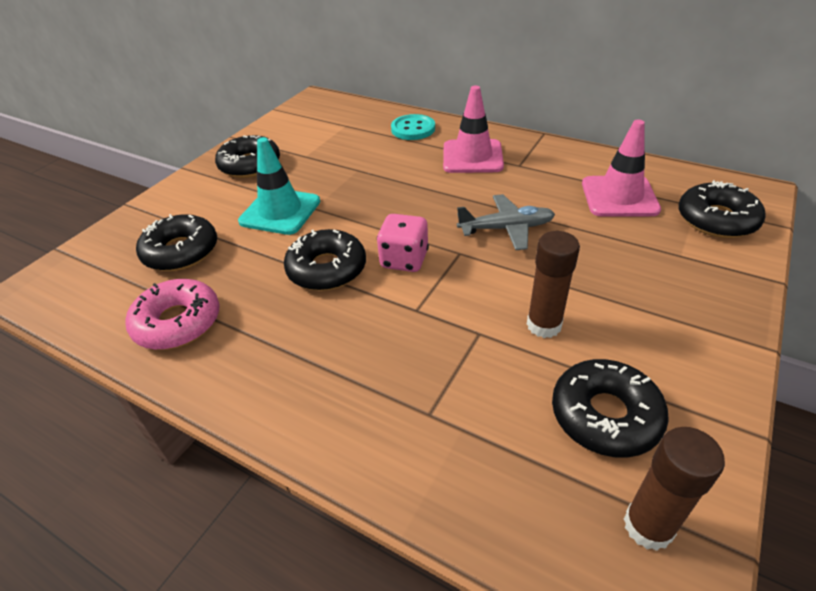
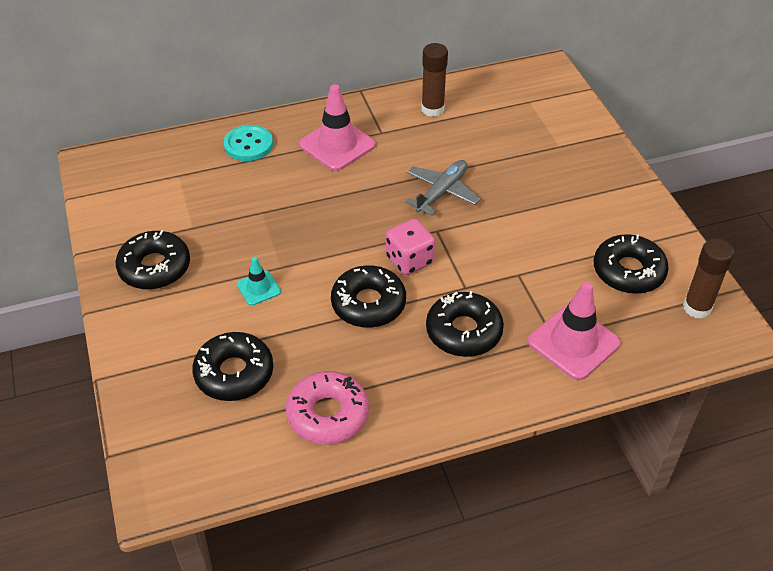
camera: 50 degrees left, 5 degrees up
turquoise traffic cone [238,137,320,235] -> turquoise traffic cone [237,257,281,306], size x0.53
brown glue stick [527,231,580,338] -> brown glue stick moved to [421,43,448,117]
pink traffic cone [582,120,661,217] -> pink traffic cone moved to [528,282,621,380]
black donut [678,180,766,238] -> black donut moved to [426,291,504,357]

